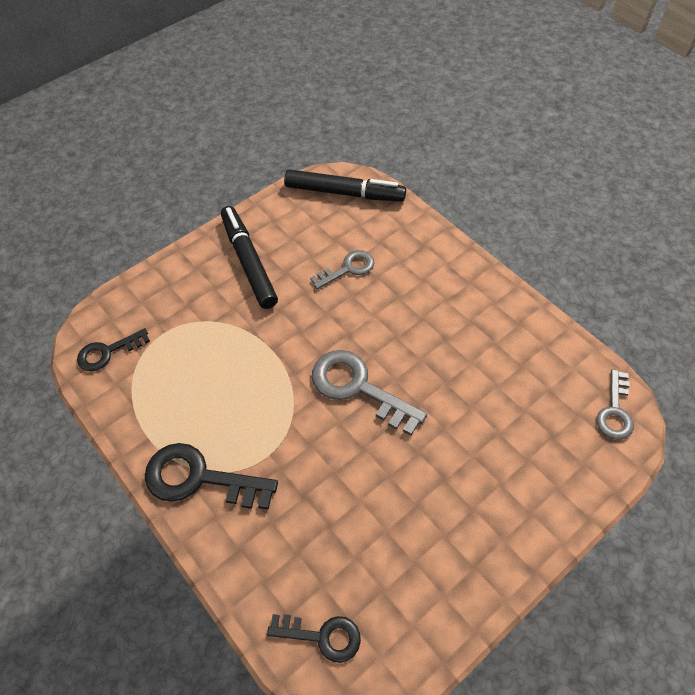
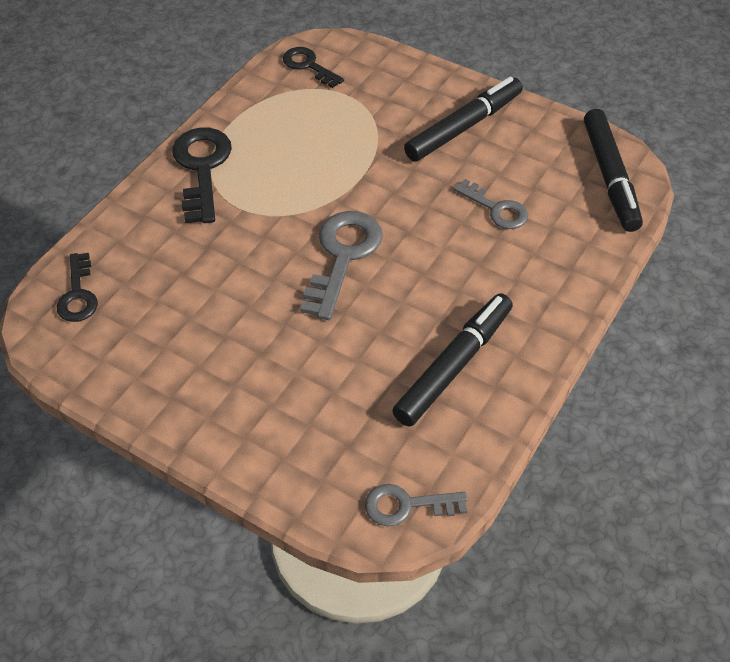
camera: 70 degrees right, 5 degrees down
none -> black marker [392,293,513,427]

